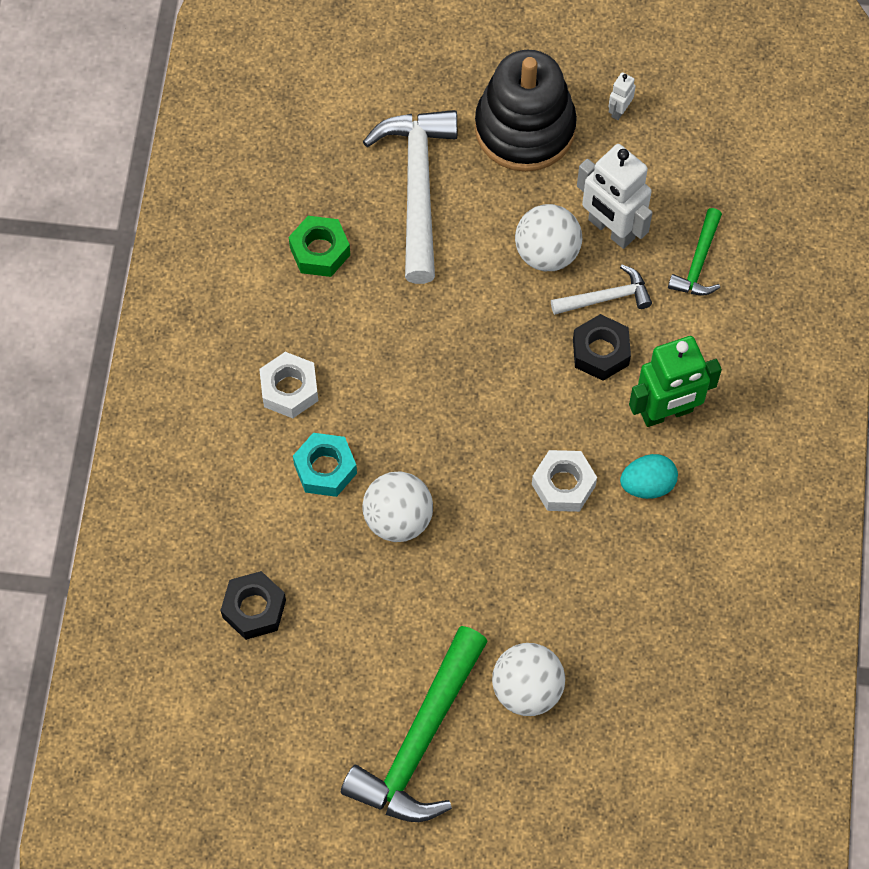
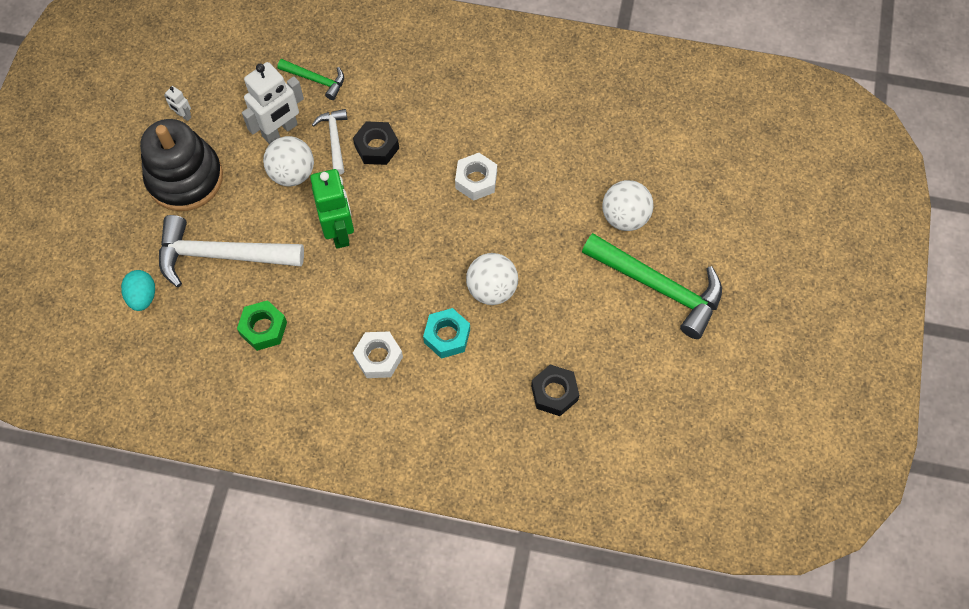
camera: 85 degrees left, 0 degrees up
turquoise egg [620,454,678,499] -> turquoise egg moved to [121,270,155,311]
green robot [629,336,722,427] -> green robot moved to [310,169,354,249]

